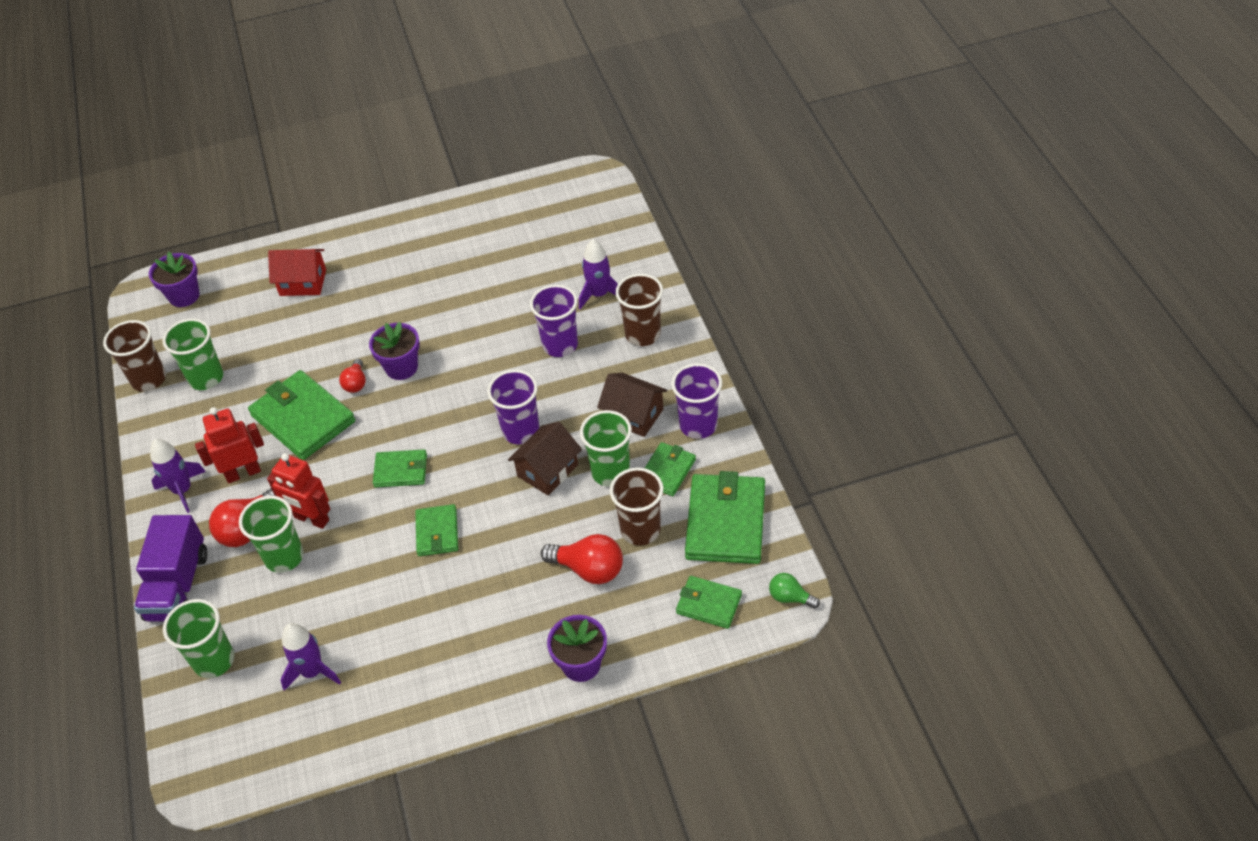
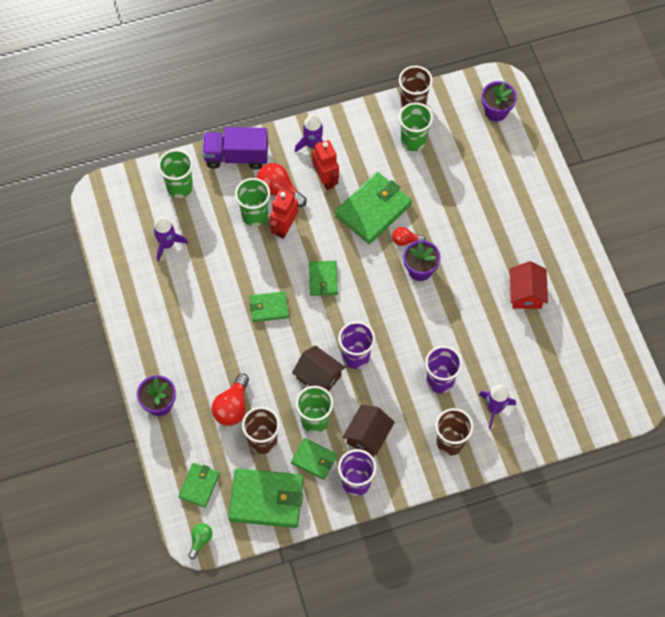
camera: 85 degrees right, 15 degrees up
red house [268,249,326,296] -> red house moved to [510,261,548,309]

